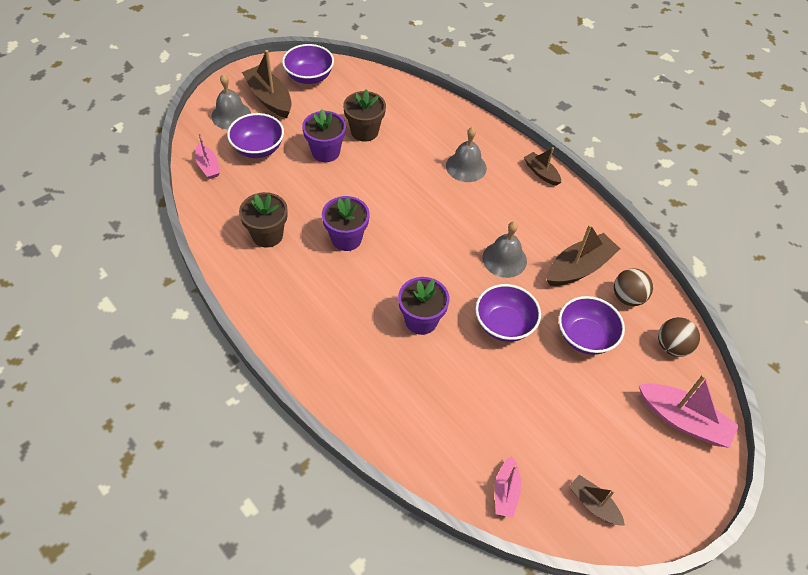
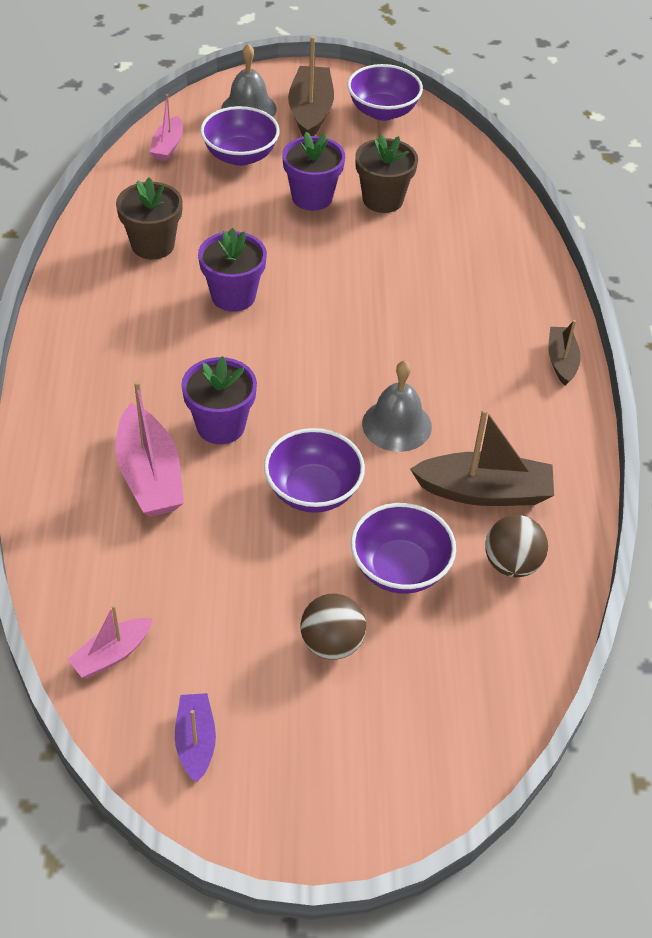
camera: 40 degrees right, 5 degrees down
grey bell [446,127,487,182] -> none
brown boat [569,475,625,526] -> purple boat [175,693,216,783]
pink boat [639,374,739,448] -> pink boat moved to [115,381,184,517]
brown ball [658,317,700,357] -> brown ball moved to [301,594,366,660]

